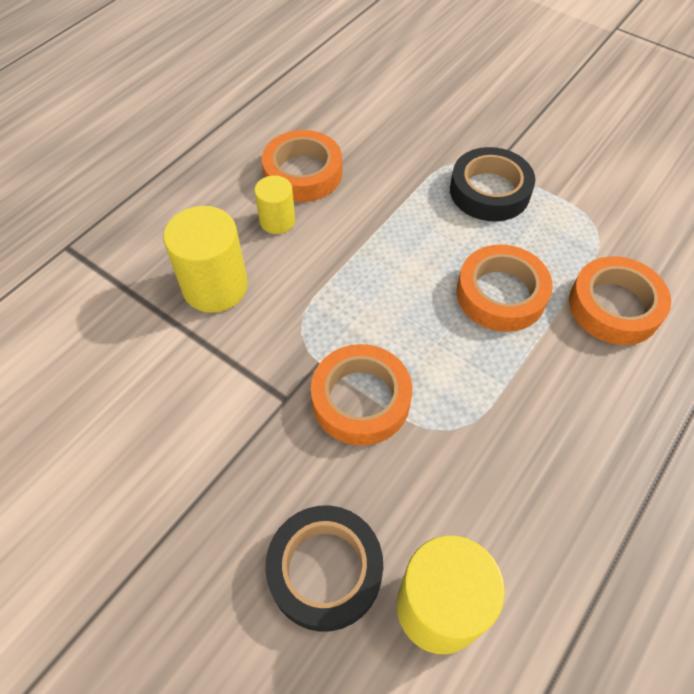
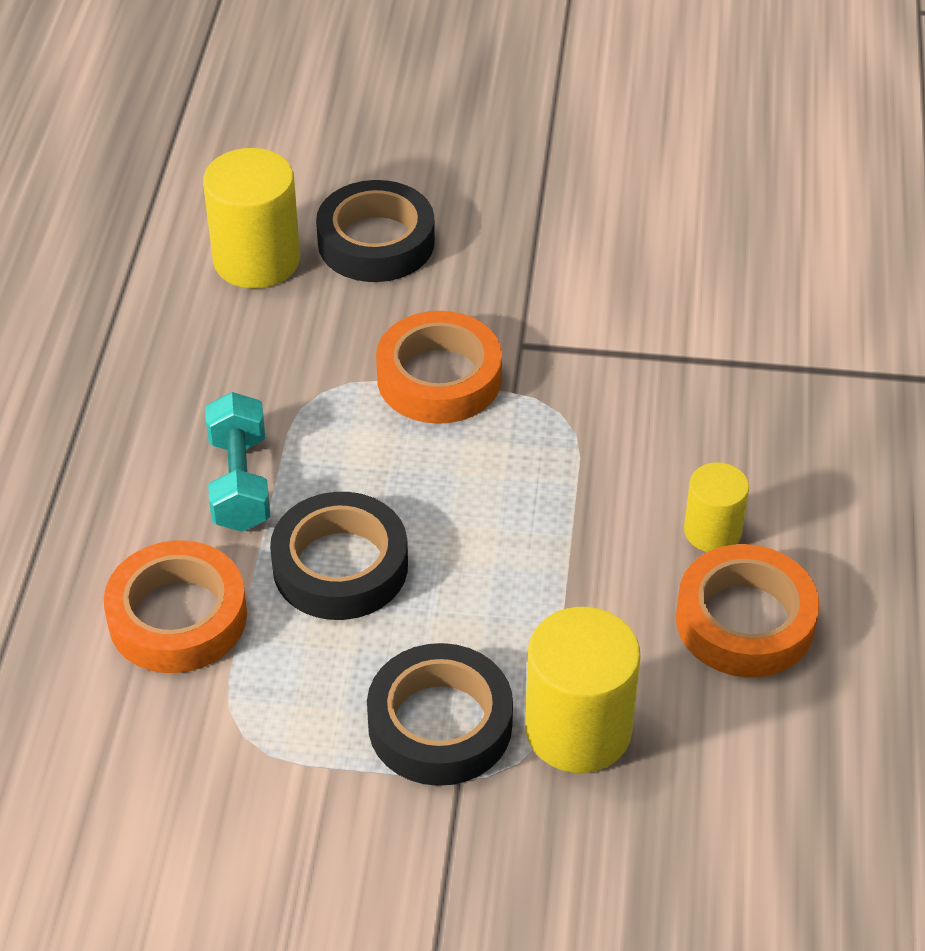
camera: 150 degrees right, 10 degrees down
yellow cylinder [163,206,248,313] -> yellow cylinder moved to [525,607,641,773]
orange tape [457,245,552,332] -> black tape [270,492,408,620]
none -> turquoise dumbbell [205,392,270,532]

